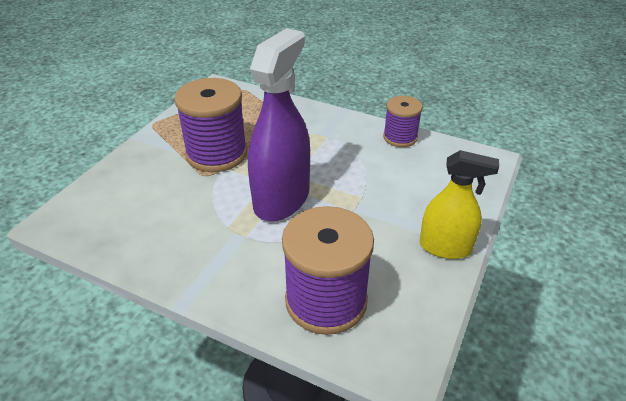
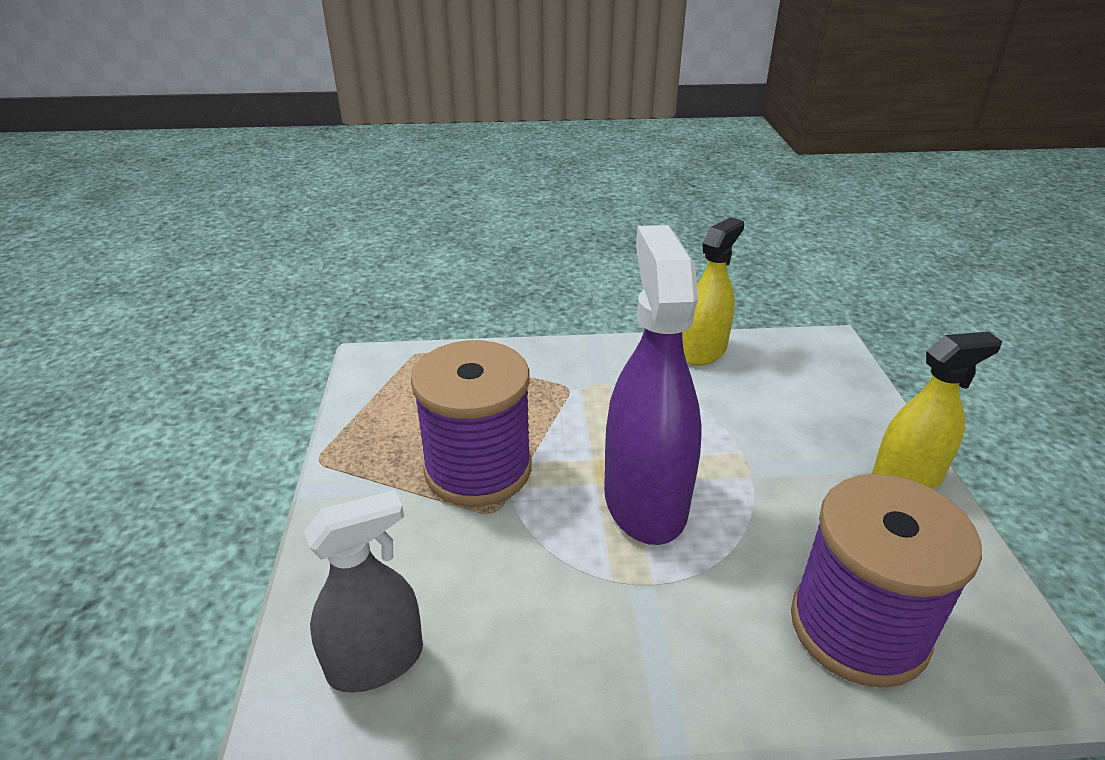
camera: 30 degrees left, 5 degrees down
purple spool [383,96,423,147] -> yellow spray bottle [682,217,744,366]
none -> grey spray bottle [304,490,423,693]

